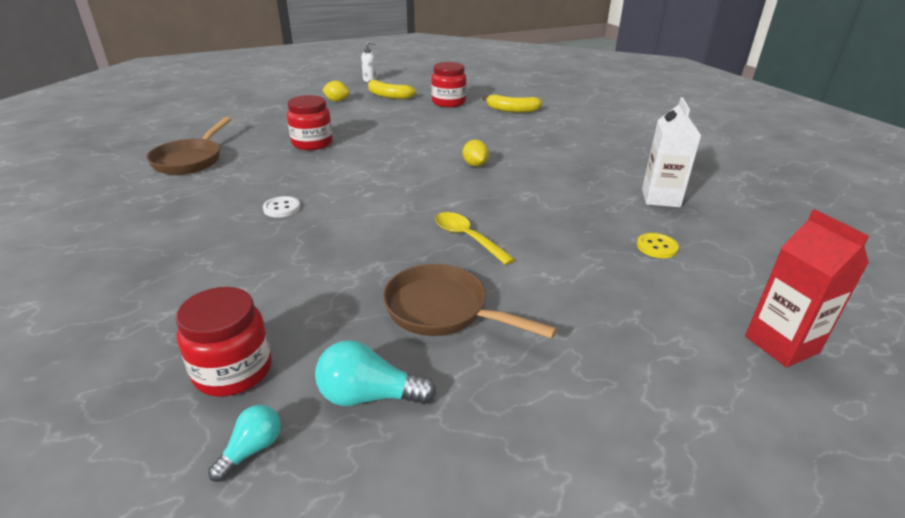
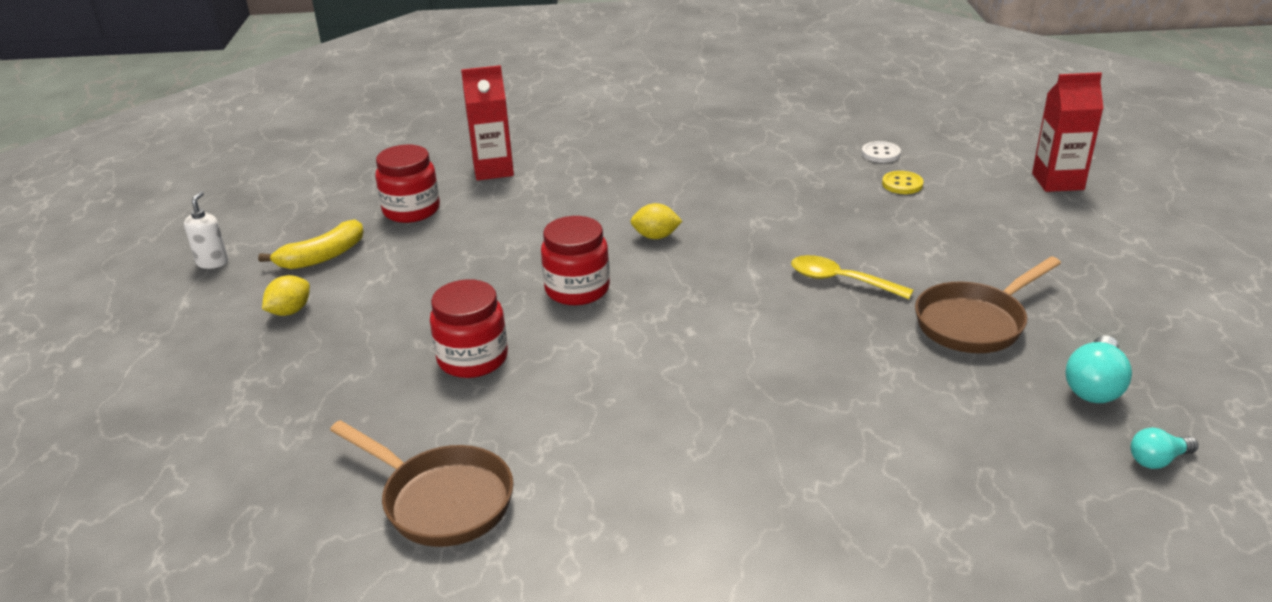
camera: 65 degrees left, 0 degrees up
red jar [176,287,272,397] -> red jar moved to [541,216,610,305]
turquoise light bulb [208,405,281,482] -> turquoise light bulb turned 75 degrees counterclockwise [1131,427,1198,469]
white button [263,196,300,217] -> white button moved to [862,141,901,163]
yellow spoon [435,212,515,265] -> yellow spoon turned 45 degrees clockwise [791,255,914,299]
yellow banana [482,95,543,113] -> red carton [461,65,514,181]
white carton [642,97,701,207] -> none

